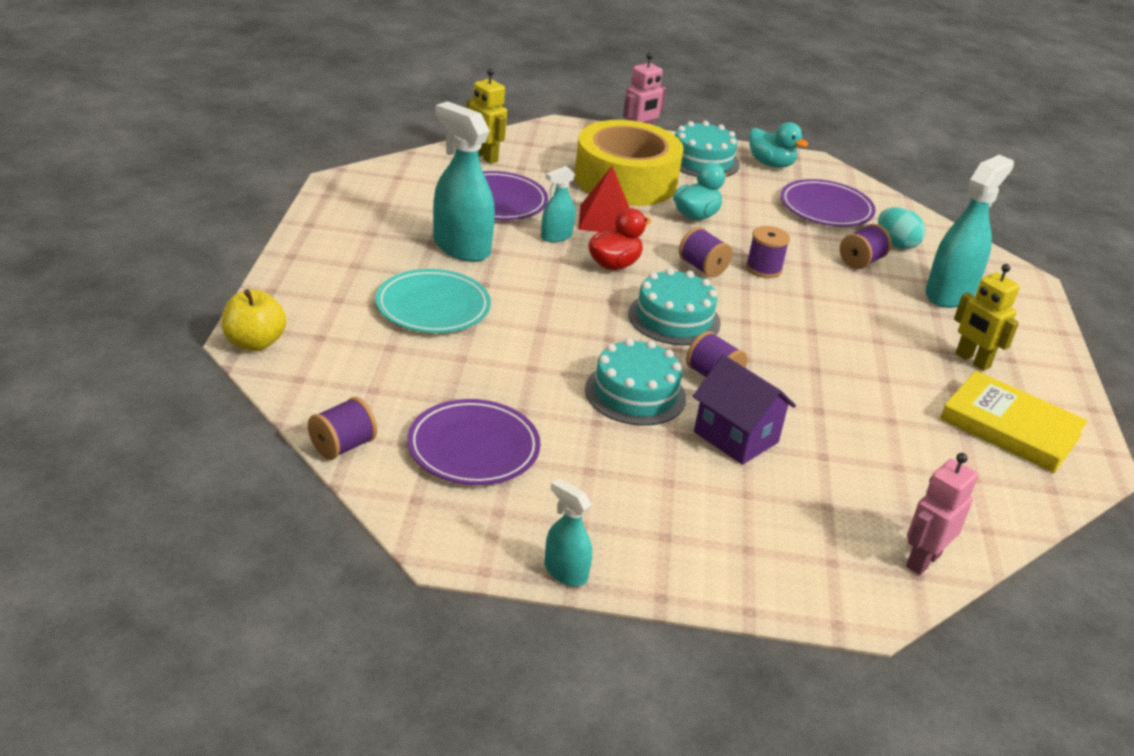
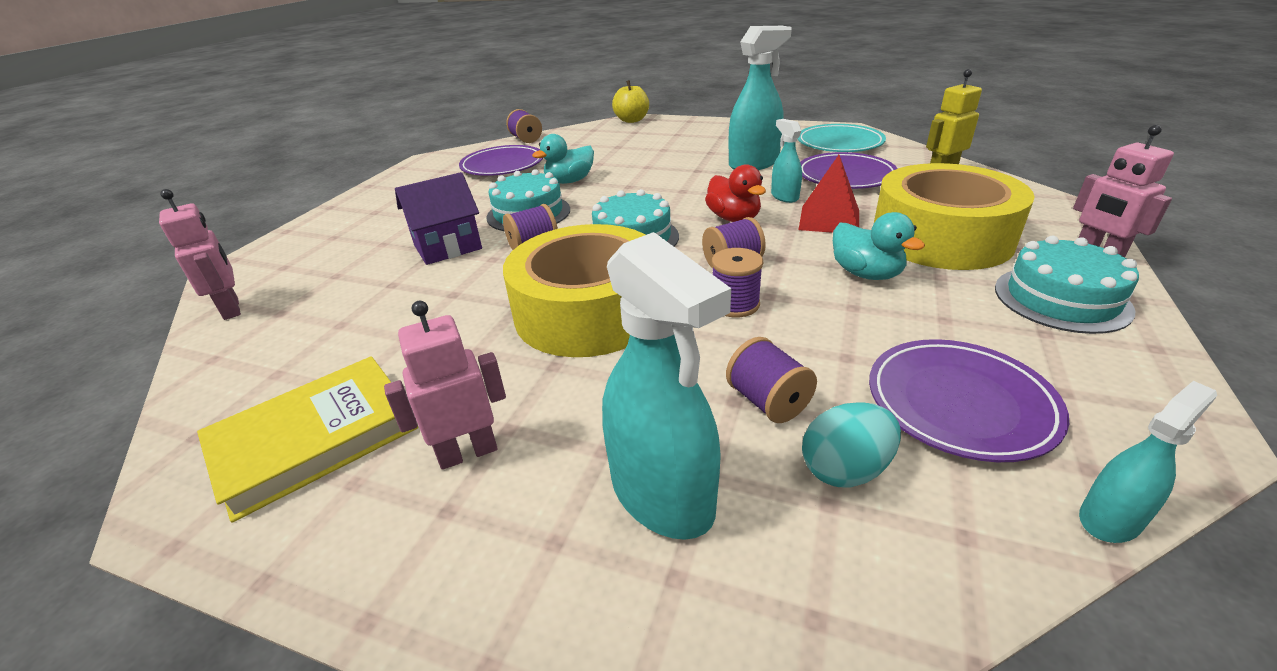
camera: 110 degrees right, 0 degrees up
turquoise plate [375,269,491,333] -> turquoise plate moved to [798,124,886,152]
turquoise spray bottle [544,478,592,586] -> turquoise spray bottle moved to [1079,381,1217,543]
turquoise duck [749,122,809,168] -> turquoise duck moved to [532,134,594,184]
yellow robot [954,264,1020,371] -> pink robot [384,301,506,470]
none -> yellow tape [503,224,645,357]

